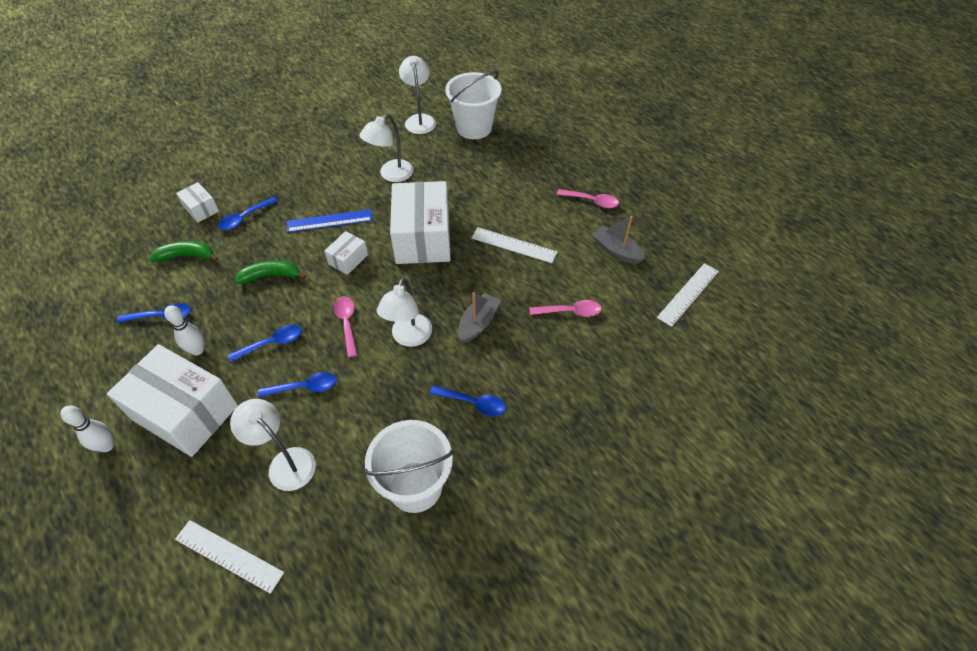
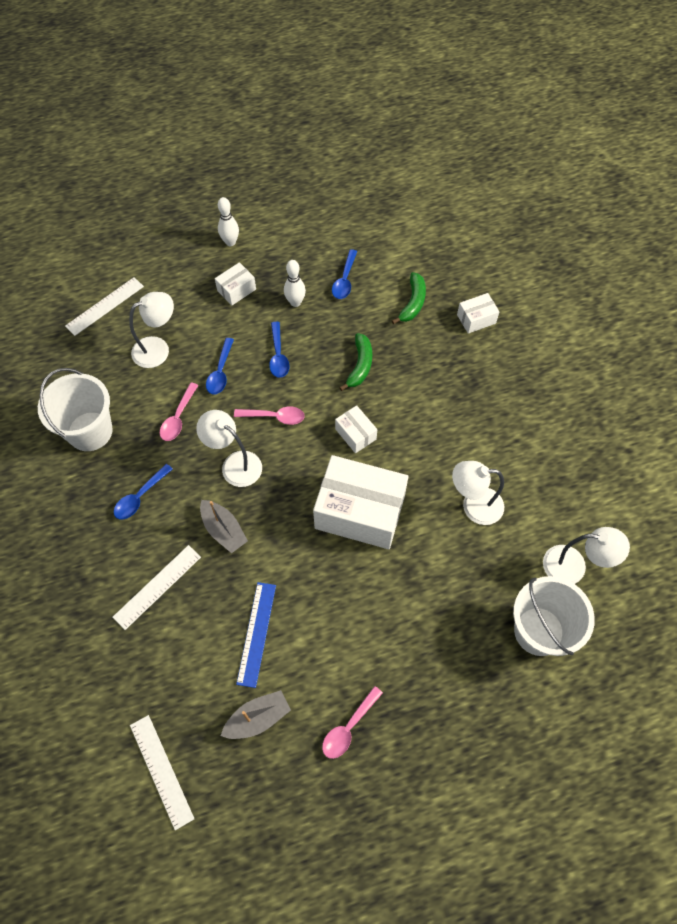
camera: 110 degrees right, 10 degrees up
white box [107,344,238,457] -> white box [215,262,256,305], size x0.46
blue spoon [218,197,278,230] -> none
blue ruler [287,209,372,232] -> blue ruler moved to [236,582,276,688]
white lamp [360,114,414,182] -> white lamp turned 60 degrees counterclockwise [452,461,504,525]
white ruler [472,227,558,263] -> white ruler moved to [112,545,201,630]
pink spoon [529,300,602,317] -> pink spoon moved to [160,383,199,441]

